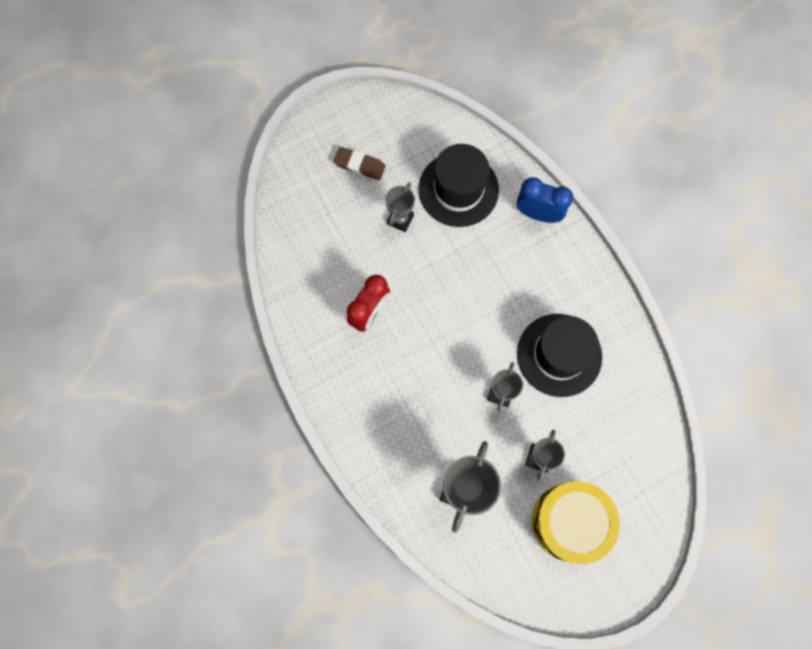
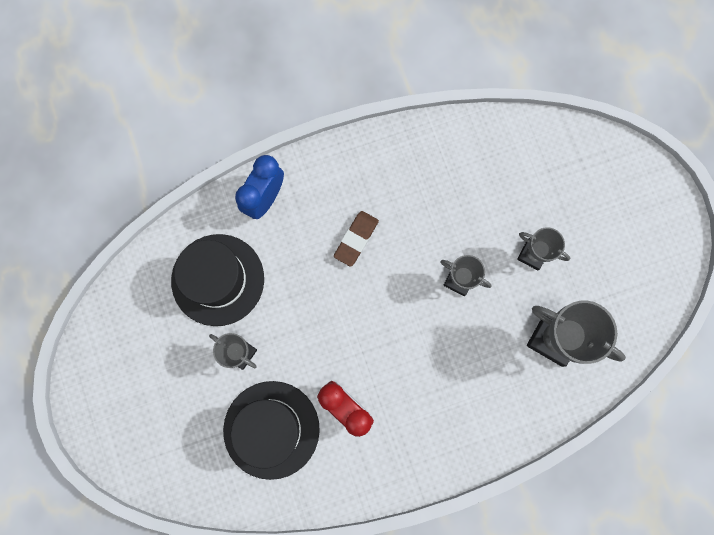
camera: 80 degrees left, 5 degrees up
brown eraser [333,147,386,180] -> brown eraser moved to [334,211,379,267]
black hat [517,314,602,397] -> black hat moved to [223,381,320,480]
yellow drum [532,481,620,564] -> none

